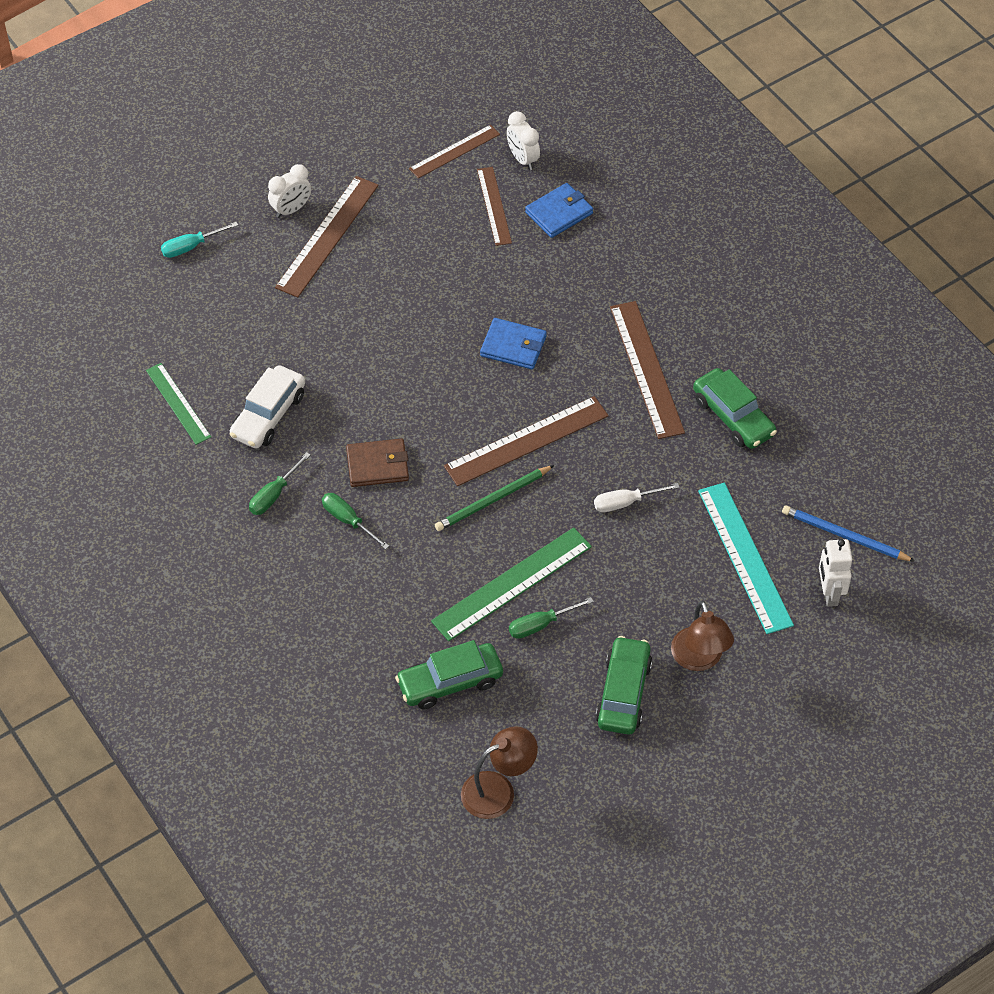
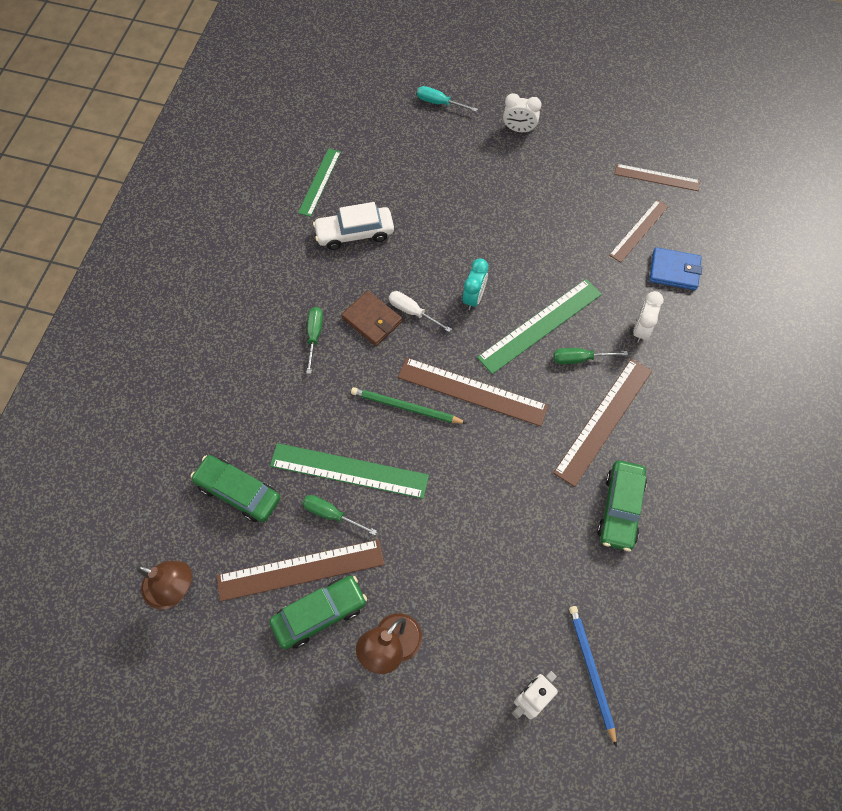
camera: 50 degrees right, 10 degrees up
green screwdriver [249,452,310,515] -> green screwdriver moved to [553,348,628,364]
brown ruler [275,176,379,298] -> brown ruler moved to [217,539,384,602]
blue wallet [480,318,547,369] -> green ruler [477,279,602,374]
white clock [507,111,540,170] -> white clock moved to [633,291,664,343]
white screwdriver [594,483,680,512] -> white screwdriver moved to [389,291,452,332]
turquoise ruler [698,483,794,634] -> none
none -> turquoise clock [462,258,488,310]

